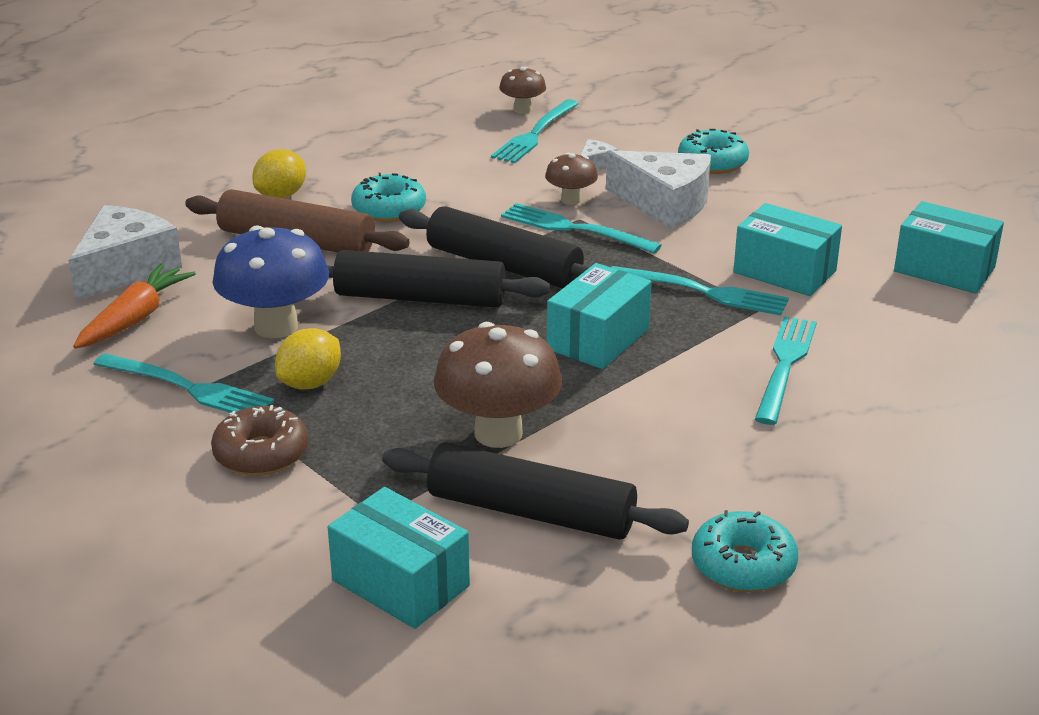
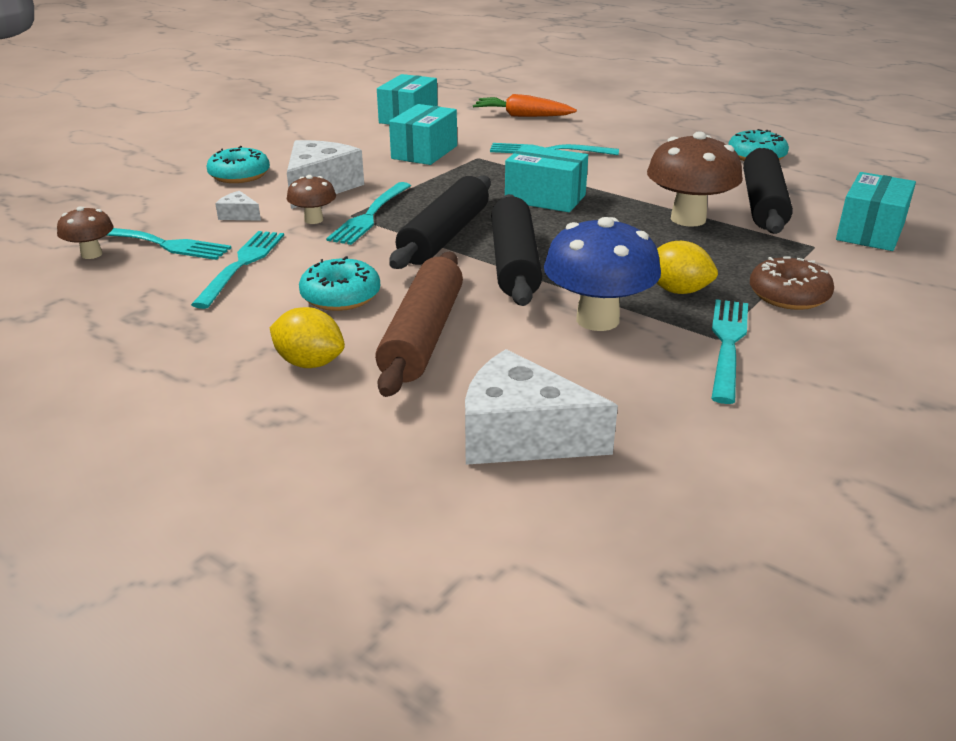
camera: 100 degrees left, 0 degrees up
orange carrot [73,264,196,349] -> orange carrot moved to [473,94,577,117]
turquoise fork [611,266,789,316] -> turquoise fork moved to [191,231,284,309]

